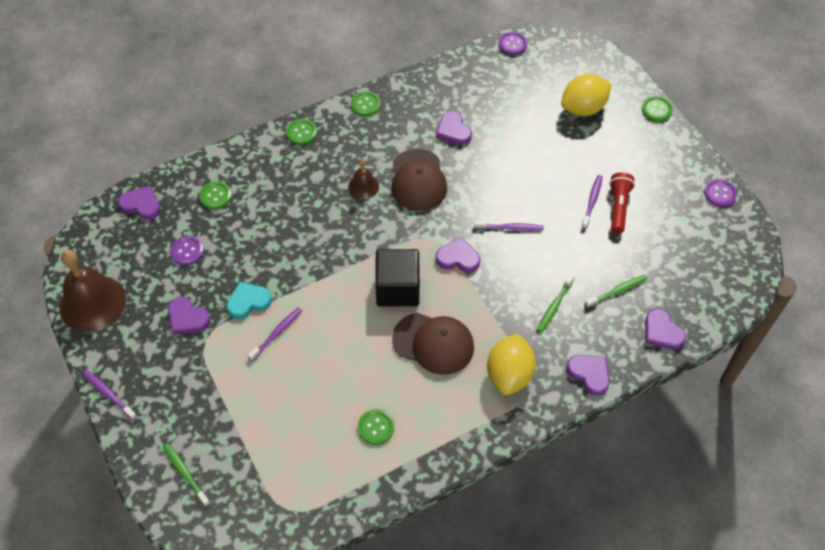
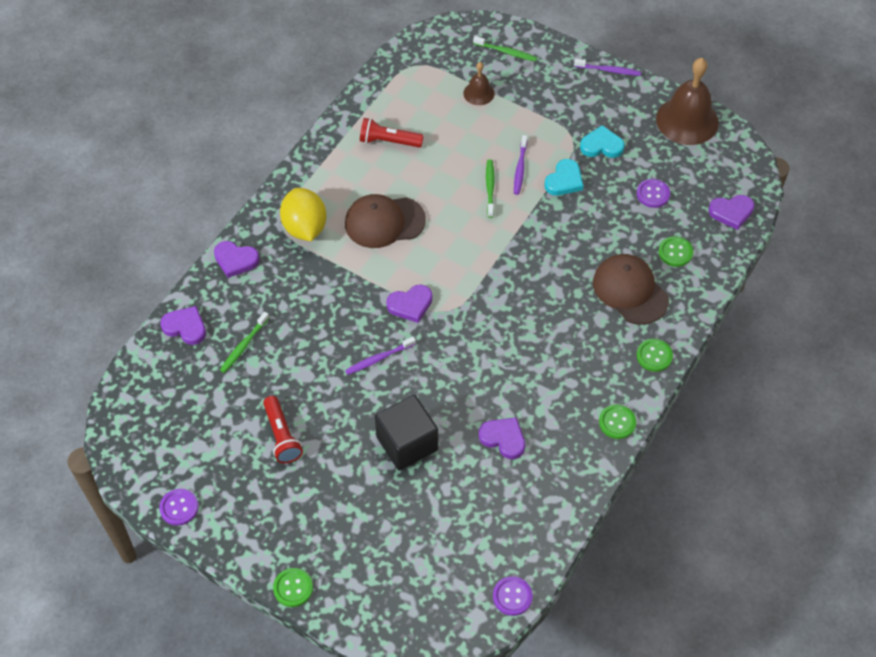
camera: 150 degrees right, 0 degrees up
purple heart [168,297,211,335] -> turquoise heart [580,125,625,158]
brown bell [348,158,379,199] -> brown bell moved to [463,62,495,105]
green button [358,409,394,445] -> red flashlight [360,118,424,148]
black cube [375,249,420,307] -> black cube moved to [375,395,438,471]
brown cap [391,149,447,211] -> brown cap moved to [593,254,669,325]
green toothbrush [537,273,575,332] -> green toothbrush moved to [486,159,495,218]
yellow lemon [561,74,611,116] -> none
purple toothbrush [581,175,603,229] -> none

